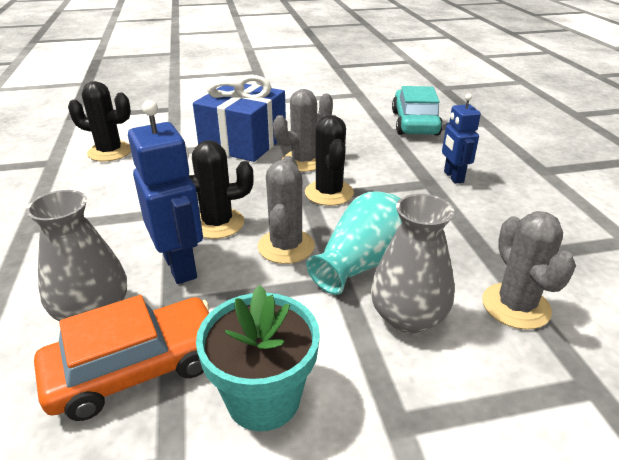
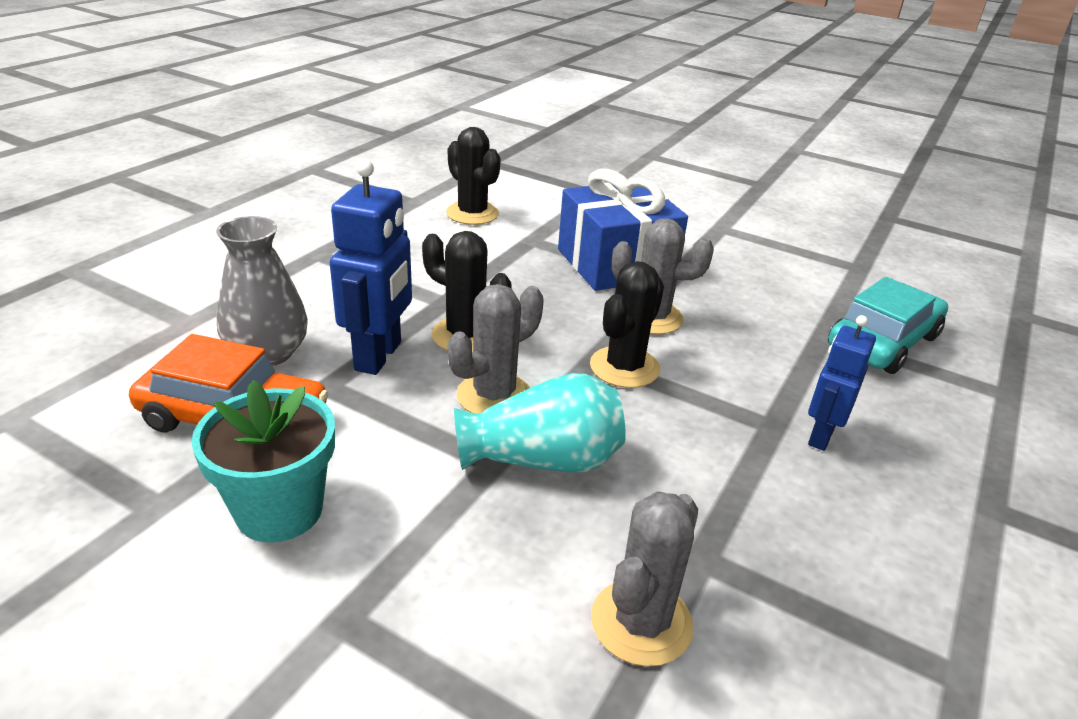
camera: 40 degrees right, 0 degrees up
grey vase [371,194,455,333] -> none

